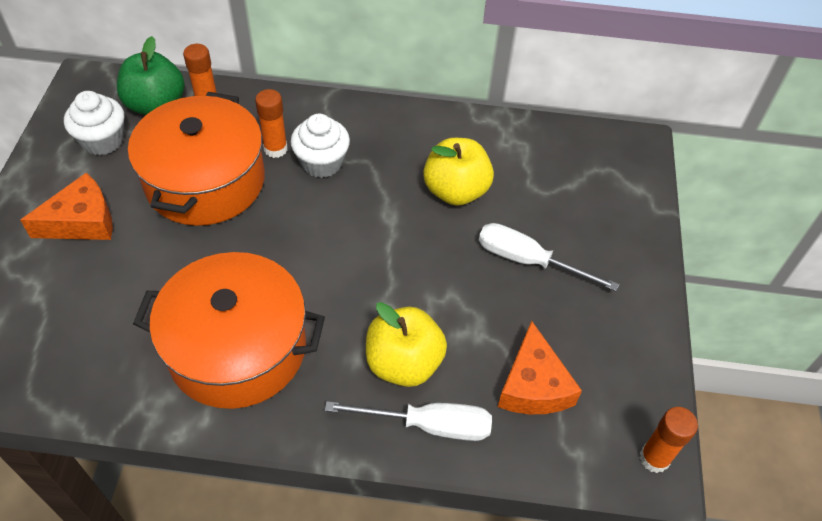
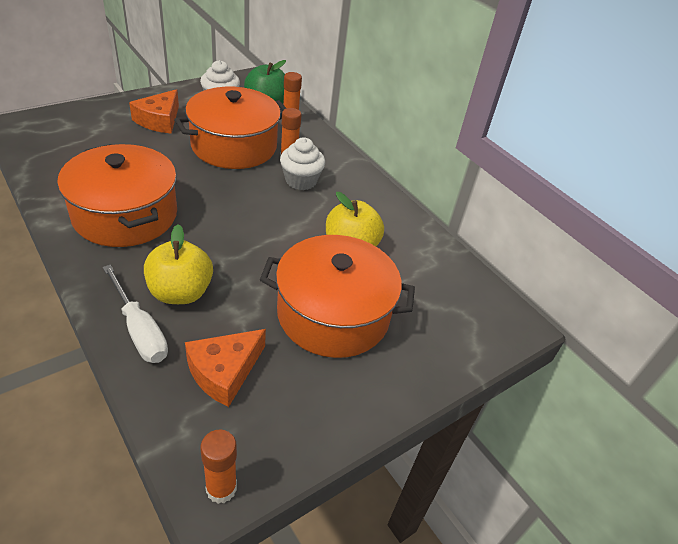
camera: 45 degrees right, 10 degrees down
orange cheese [20,173,113,240] -> orange cheese turned 90 degrees clockwise [129,89,179,134]
white screwdriver [479,223,619,291] -> orange pot [260,235,415,358]

